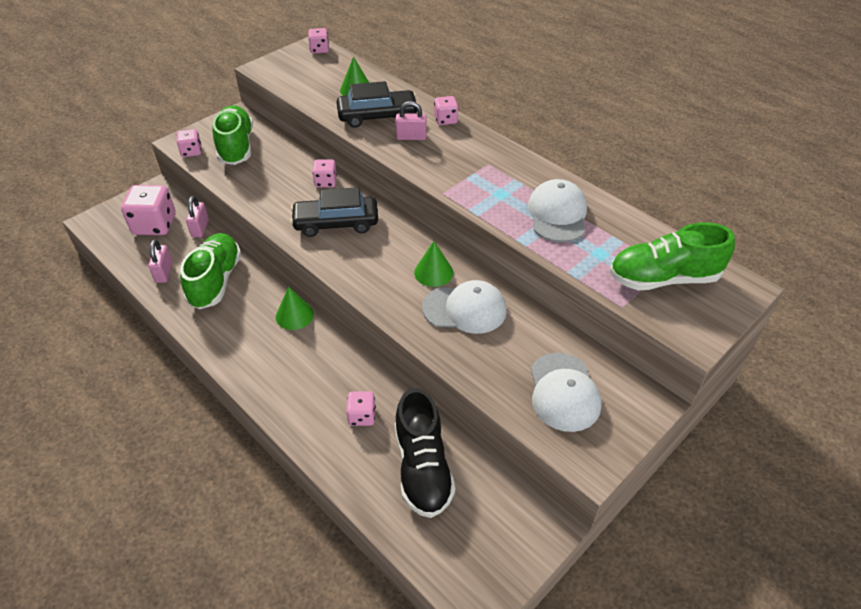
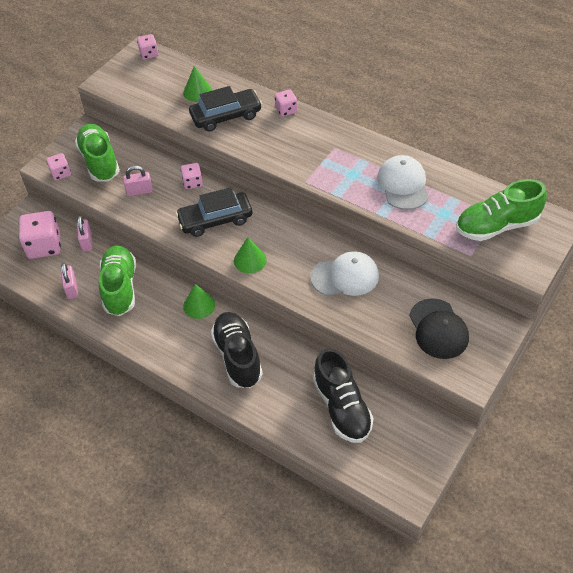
camera: 10 degrees left, 5 degrees up
pink dice [346,391,376,426] -> none
pink padlock [395,101,427,140] -> pink padlock moved to [123,166,153,196]
green cone [414,241,453,287] -> green cone moved to [234,237,267,273]
white cap [531,353,602,432] -> black cap [409,298,469,359]
none -> black shoe [211,312,263,388]

